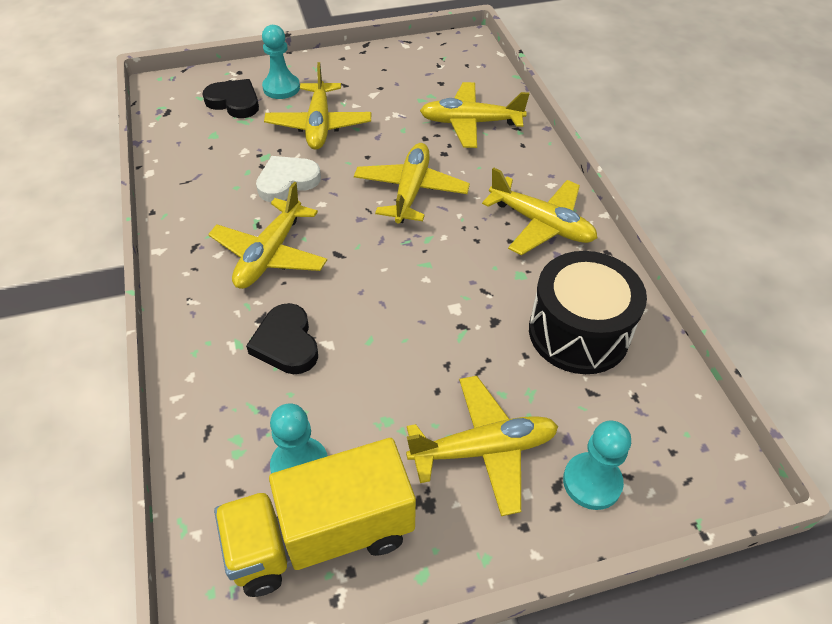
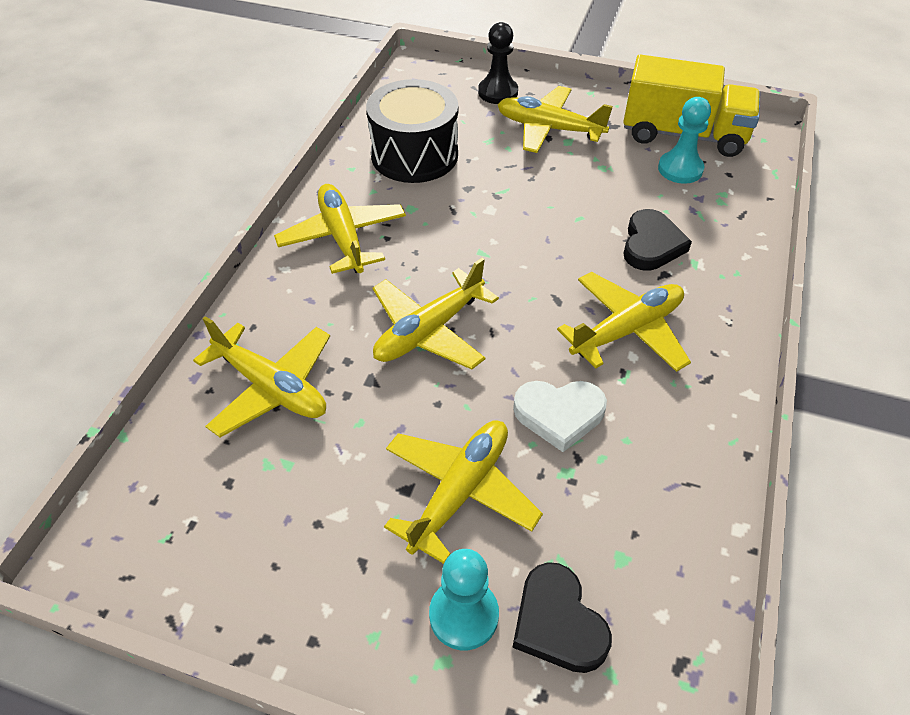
camera: 145 degrees left, 0 degrees up
turquoise pawn [563,421,631,510] -> black pawn [478,22,518,104]

